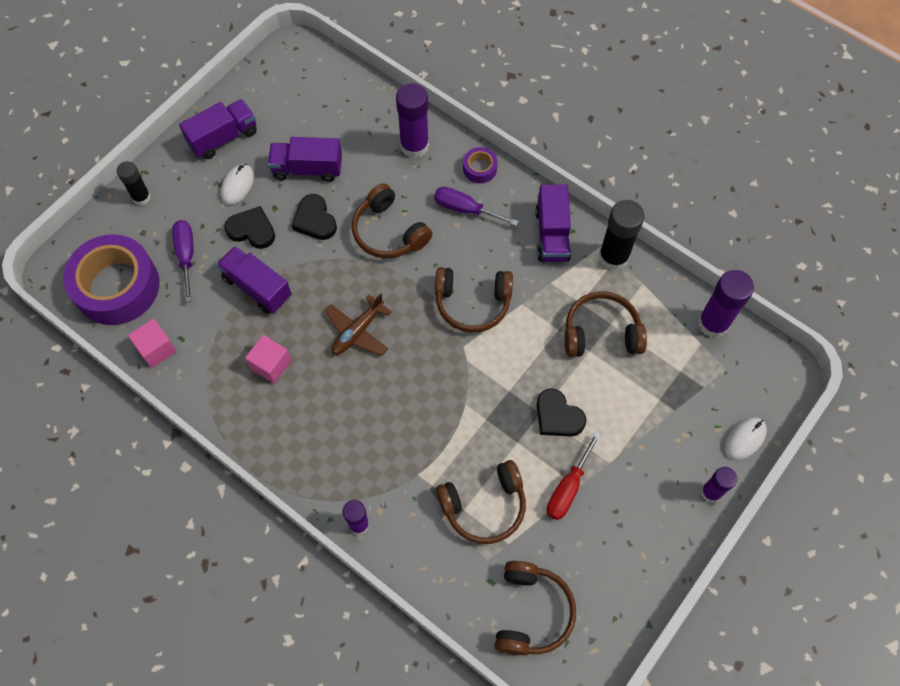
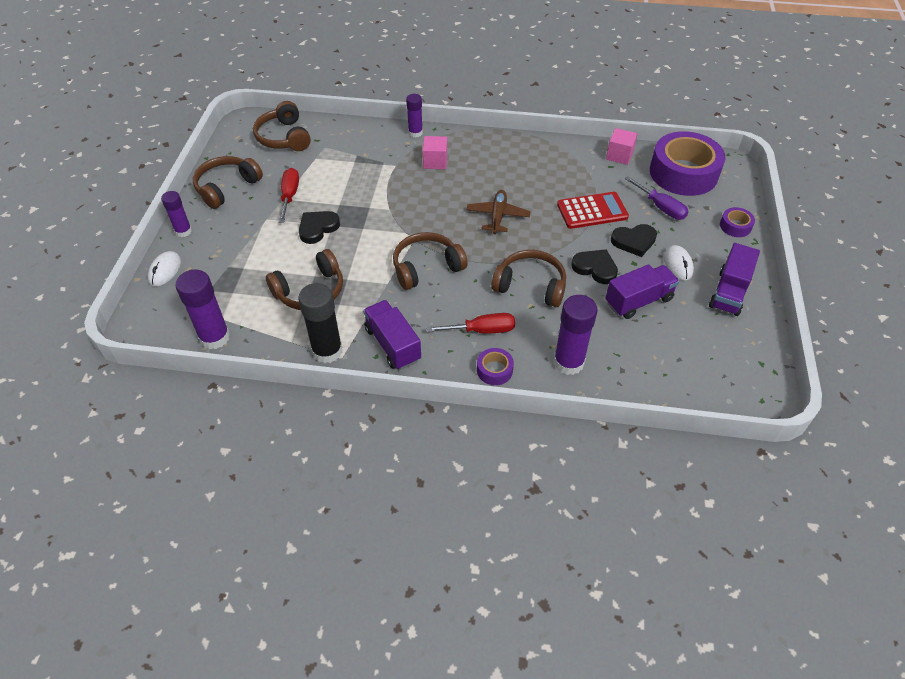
camera: 150 degrees right, 15 degrees down
black glue stick [117,161,151,205] -> purple tape [720,207,755,237]
purple truck [217,246,292,313] -> red calculator [557,192,629,229]
pink cube [245,335,292,384] -> pink cube moved to [423,136,447,169]
purple screwdriver [434,187,518,226] -> red screwdriver [427,313,515,334]
brown headphones [436,460,526,544] -> brown headphones moved to [193,156,263,209]
black heart [536,388,586,437] -> black heart turned 60 degrees counterclockwise [299,211,340,244]

